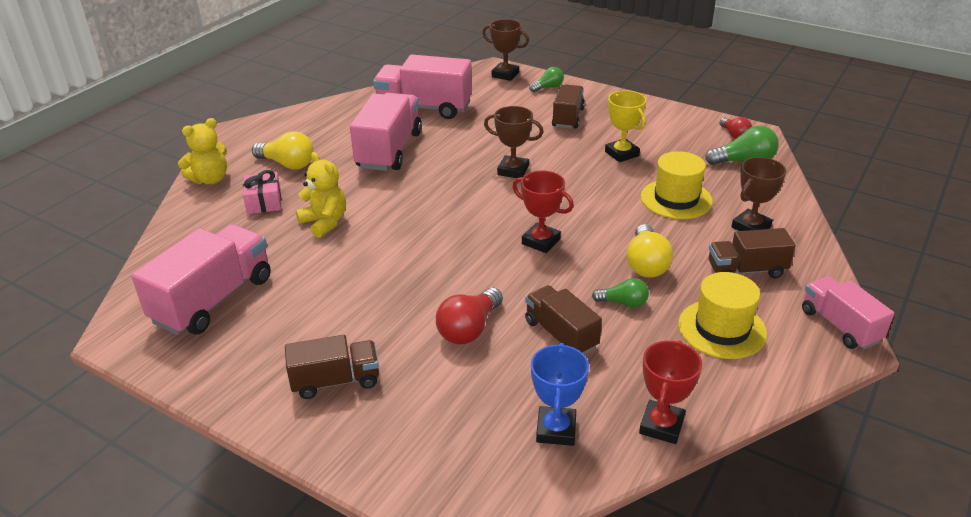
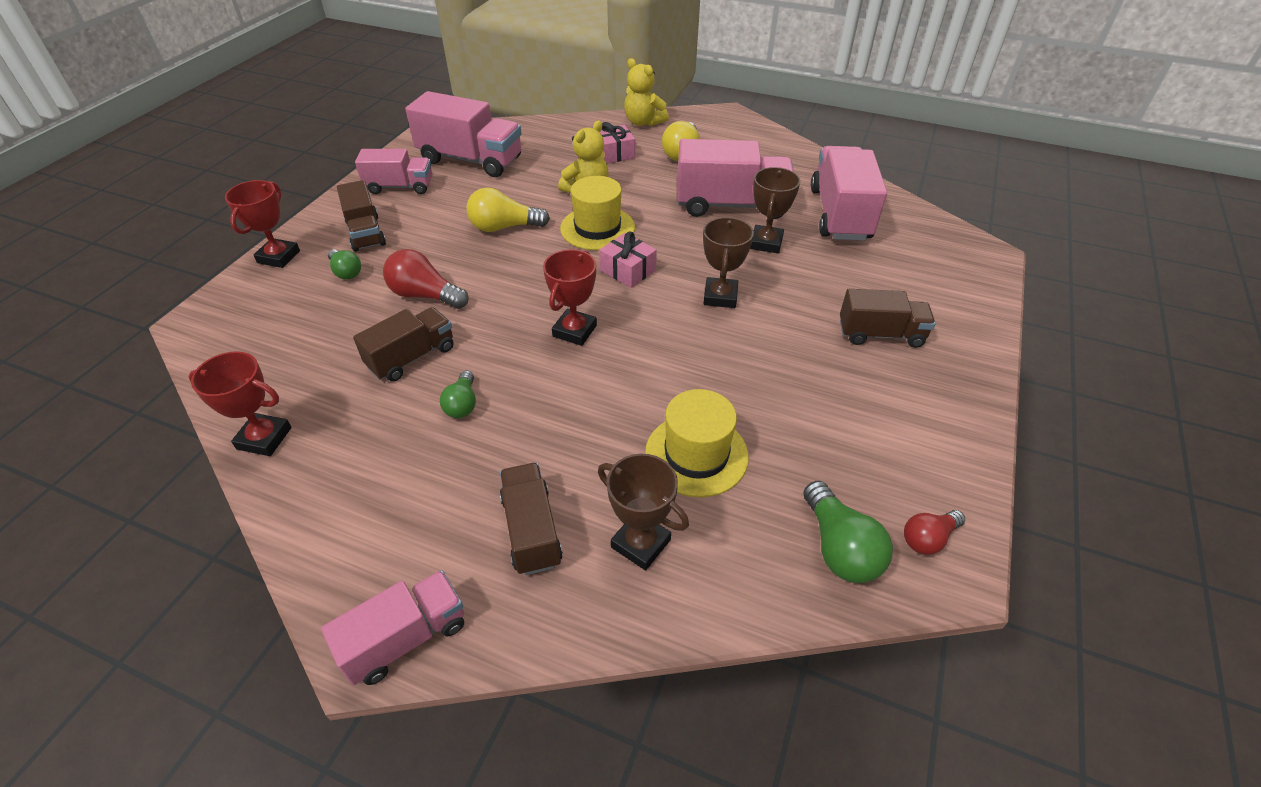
camera: 80 degrees right, 10 degrees up
brown trophy [482,19,529,81] -> brown trophy moved to [750,167,800,254]
green light bulb [529,67,564,92] -> green light bulb moved to [328,249,361,279]
blue trophy [531,343,589,446] -> none
yellow trophy [605,90,646,162] -> none
yellow light bulb [627,224,673,278] -> yellow light bulb moved to [466,187,550,232]
yellow hat [678,272,767,359] -> yellow hat moved to [560,176,635,250]
none -> red trophy [225,180,300,268]
none -> pink truck [355,149,432,194]
none -> pink gift [599,232,657,288]

